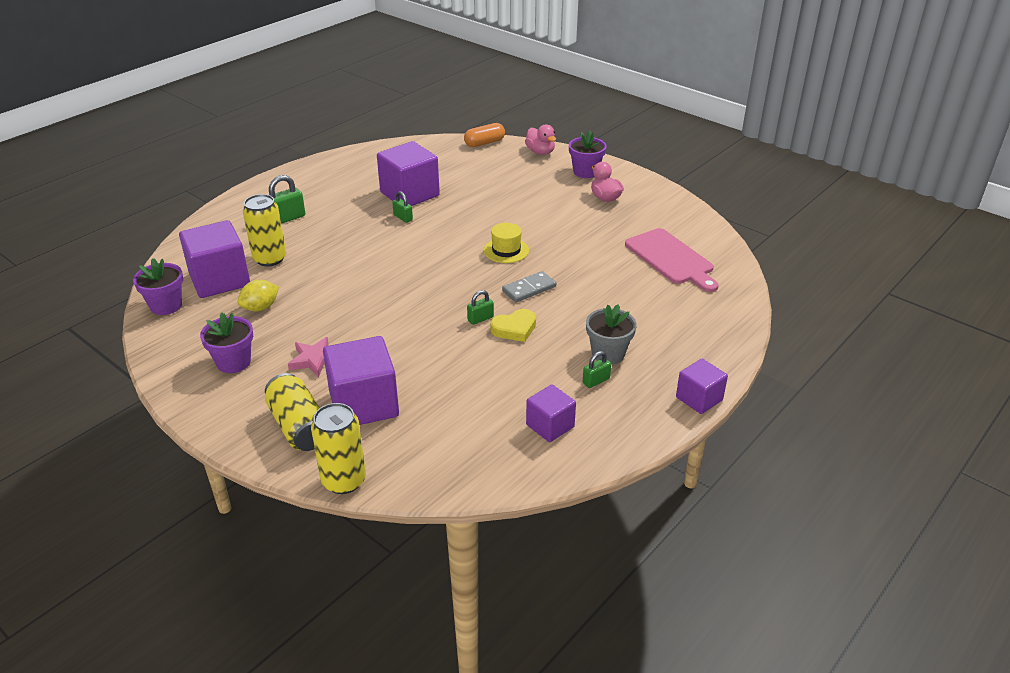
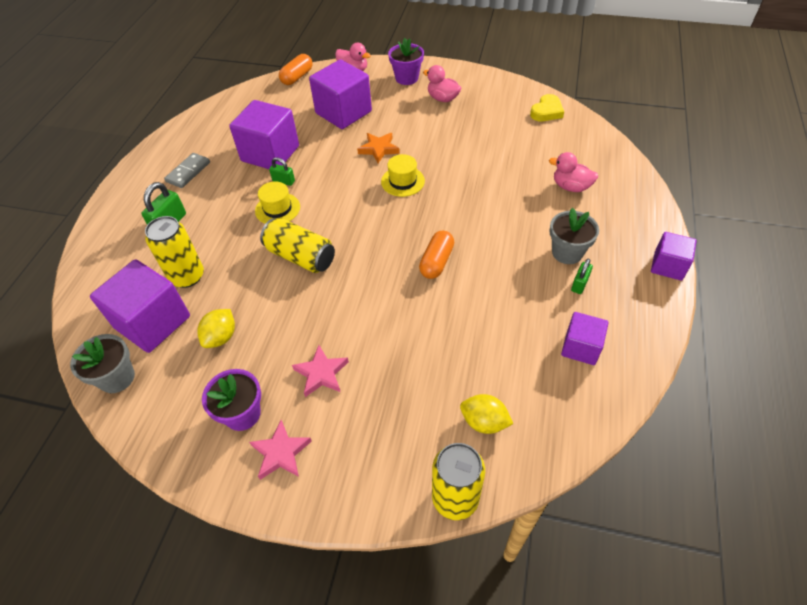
camera: 25 degrees left, 15 degrees up
purple flower pot [133,258,183,315] -> grey flower pot [70,334,135,393]
yellow can [265,373,320,451] -> yellow can moved to [260,218,335,273]
purple cube [323,336,399,425] -> purple cube moved to [309,59,372,129]
green padlock [467,290,494,325] -> orange capsule [419,231,454,279]
yellow heart [490,309,536,342] -> yellow heart moved to [530,94,564,121]
grey domino [502,271,556,302] -> grey domino moved to [164,153,210,188]
pink cutting board [625,228,719,292] -> none
none -> pink star [249,420,312,480]
none -> yellow hat [255,181,300,224]
none -> orange star [357,133,400,163]
none -> yellow lemon [460,394,513,434]
none -> pink duck [549,152,598,192]

